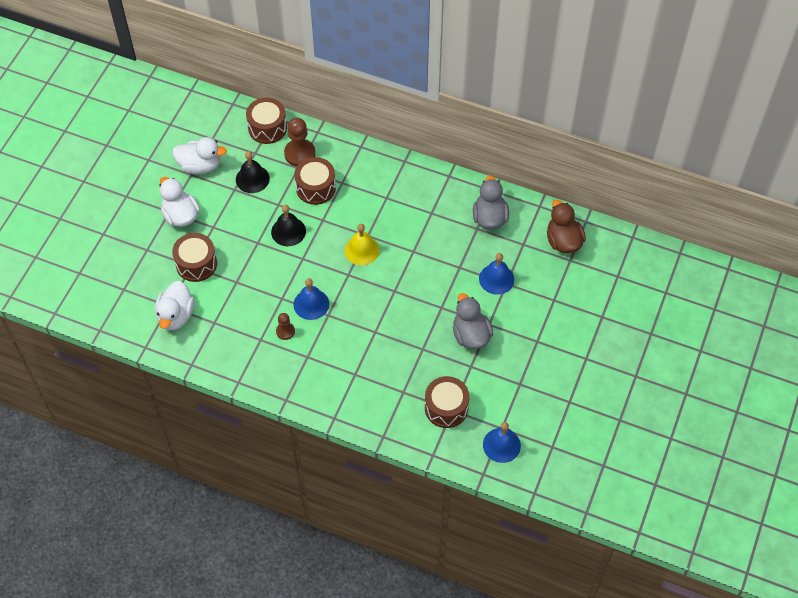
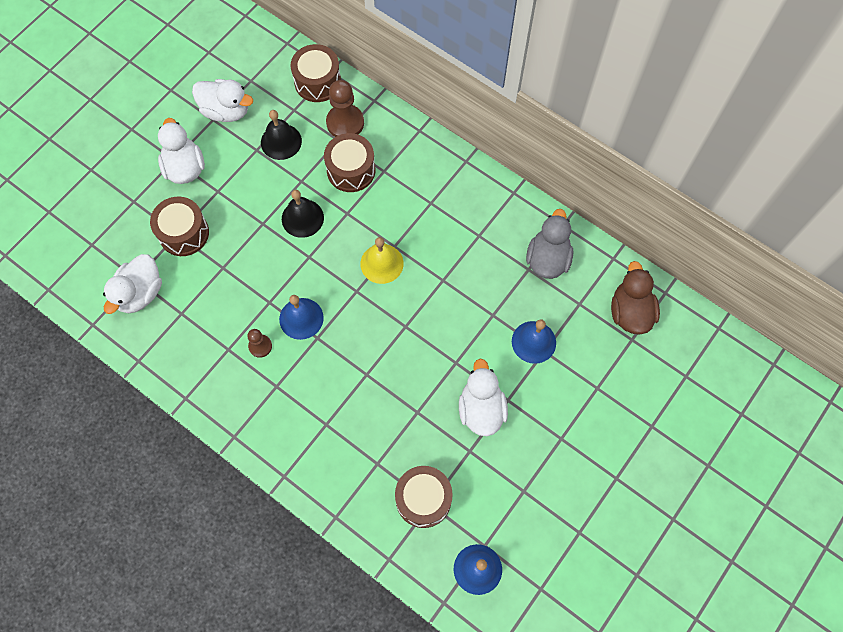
camera: 15 degrees right, 10 degrees up
grey duck [453,293,493,349] -> white duck [459,359,508,436]

